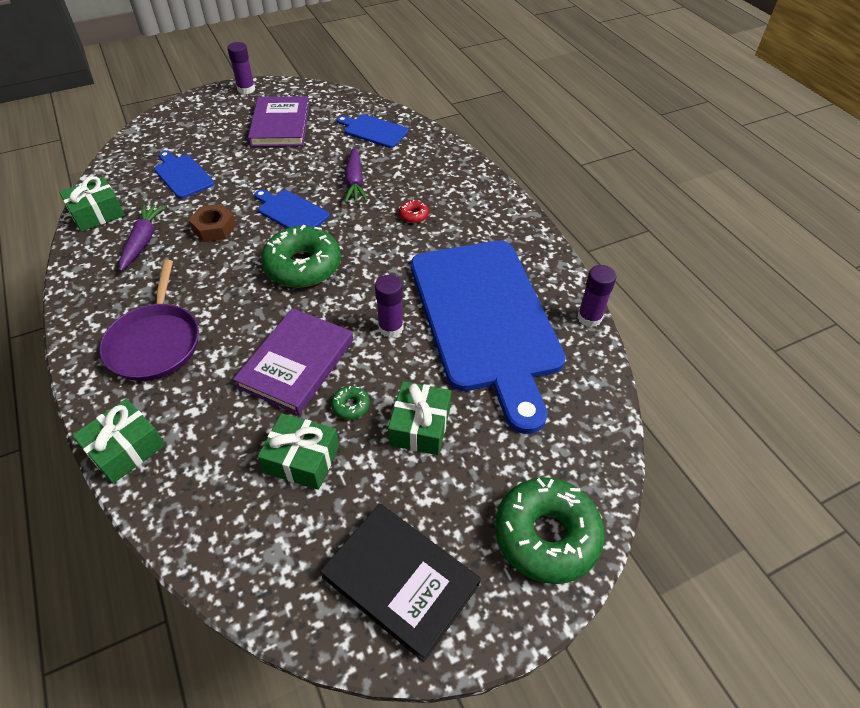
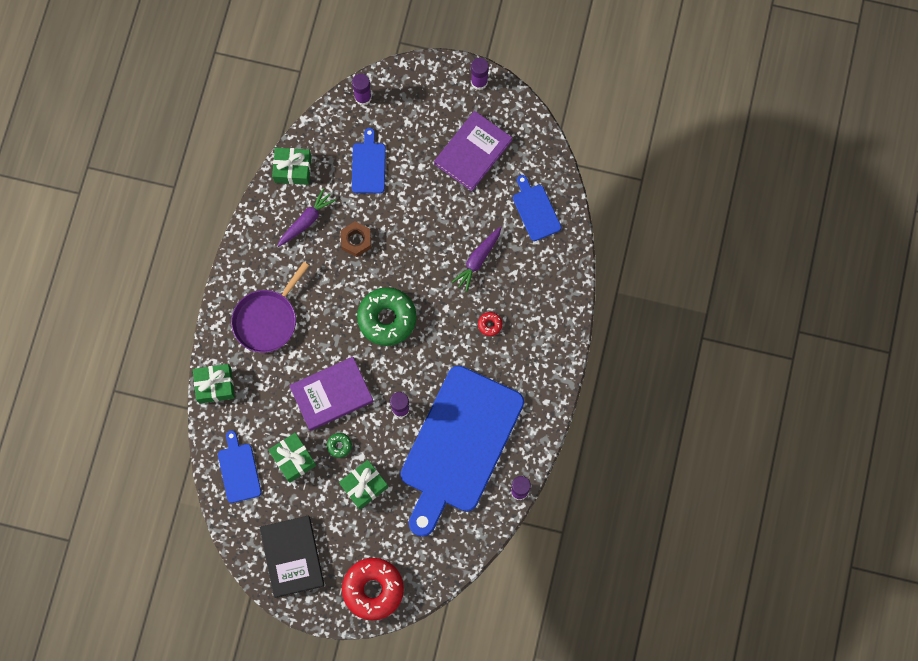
camera: 40 degrees right, 25 degrees up
blue cutting board [254,190,330,228] -> blue cutting board moved to [218,430,261,503]
green donut [495,477,605,584] -> red donut [342,558,404,620]
none -> purple glue stick [352,74,372,106]

